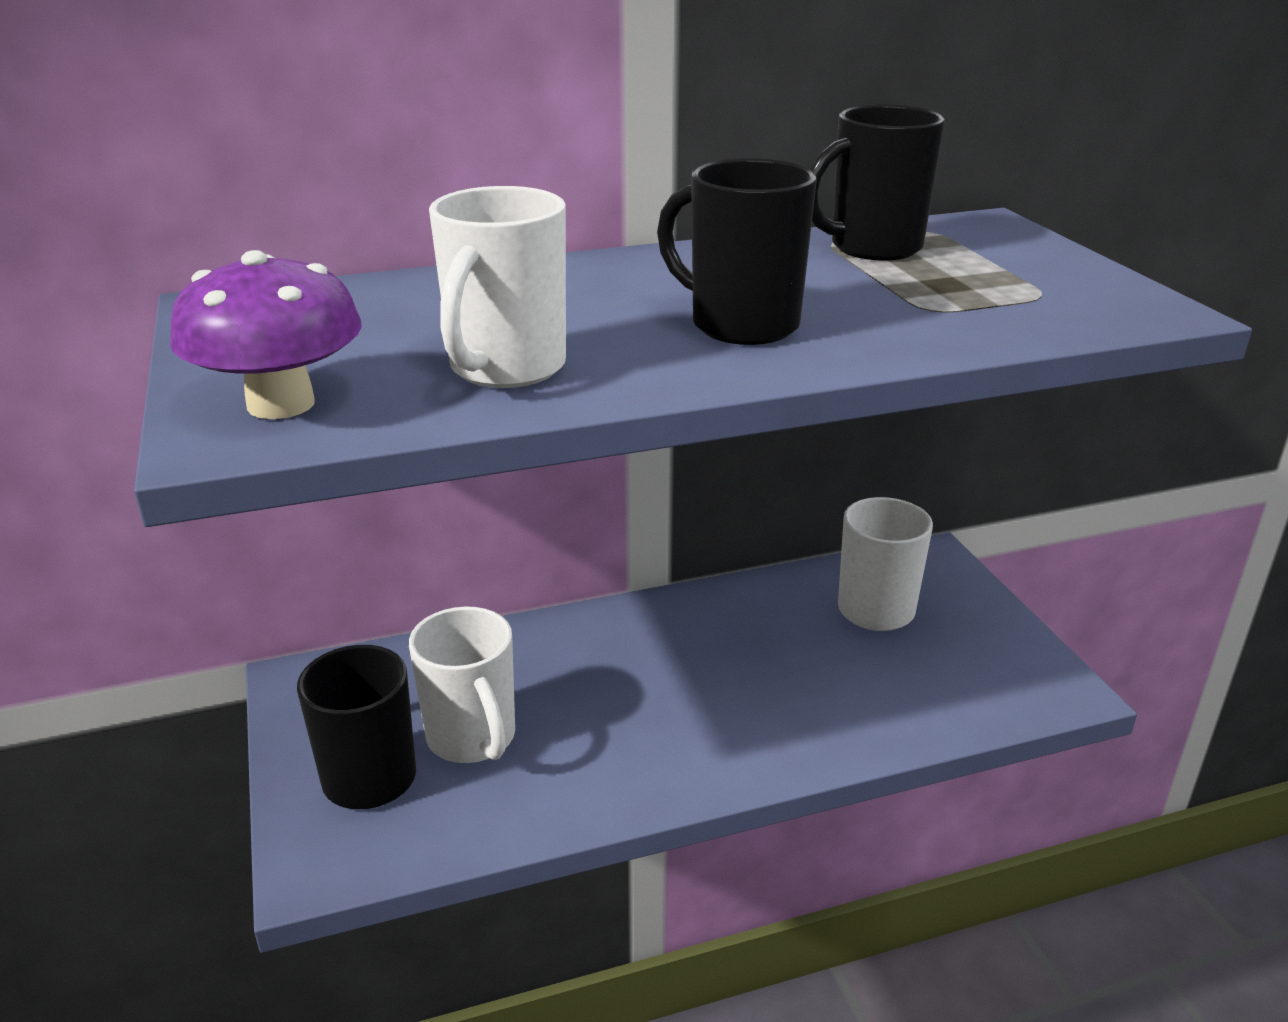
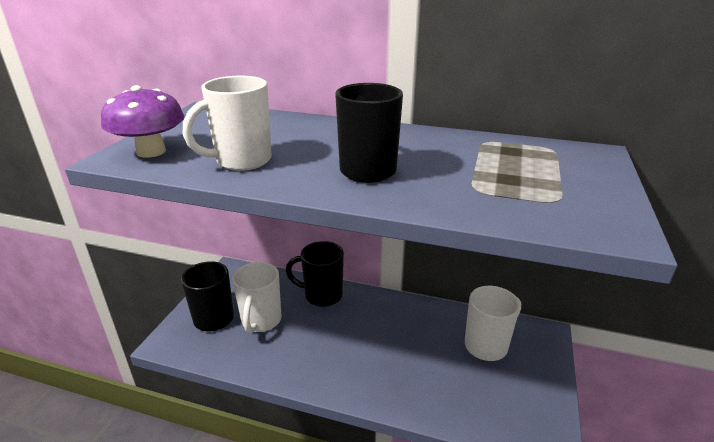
camera: 35 degrees right, 0 degrees up
black mug [810,105,945,261] -> black mug moved to [286,241,344,307]

